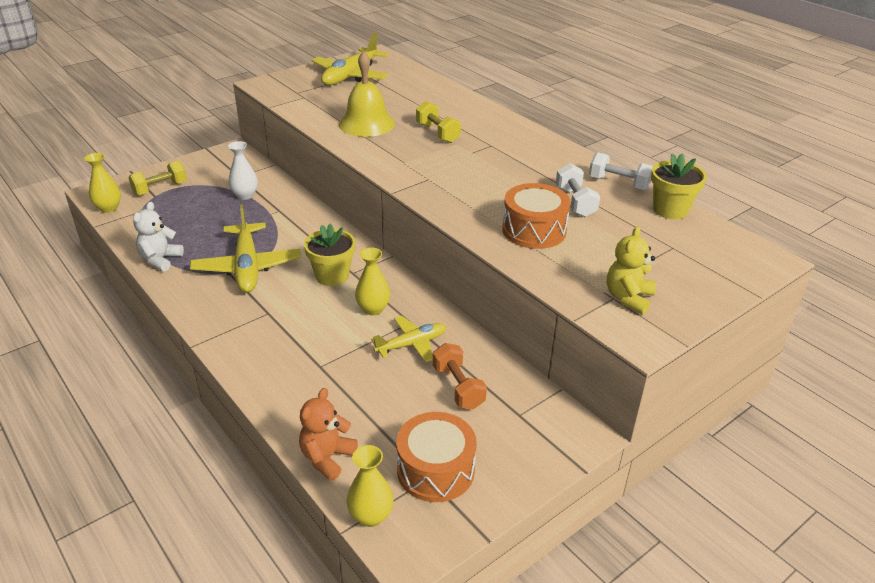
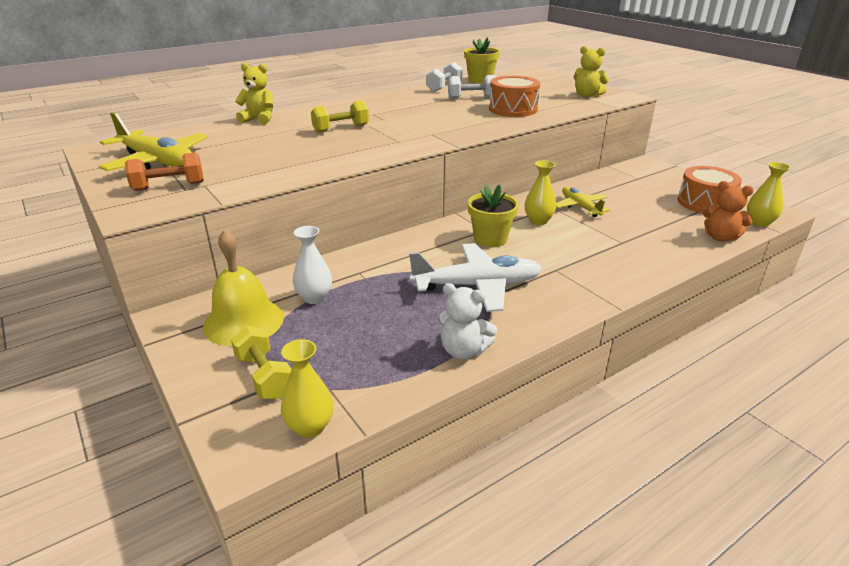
camera: 85 degrees left, 5 degrees down
yellow plane [190,204,301,293] -> white plane [409,243,542,312]
yellow bell [339,51,395,137] -> yellow bell moved to [203,229,284,347]
orange dumbbell [433,343,487,410] -> orange dumbbell moved to [125,153,204,191]
none -> yellow teddy bear [235,63,273,125]

